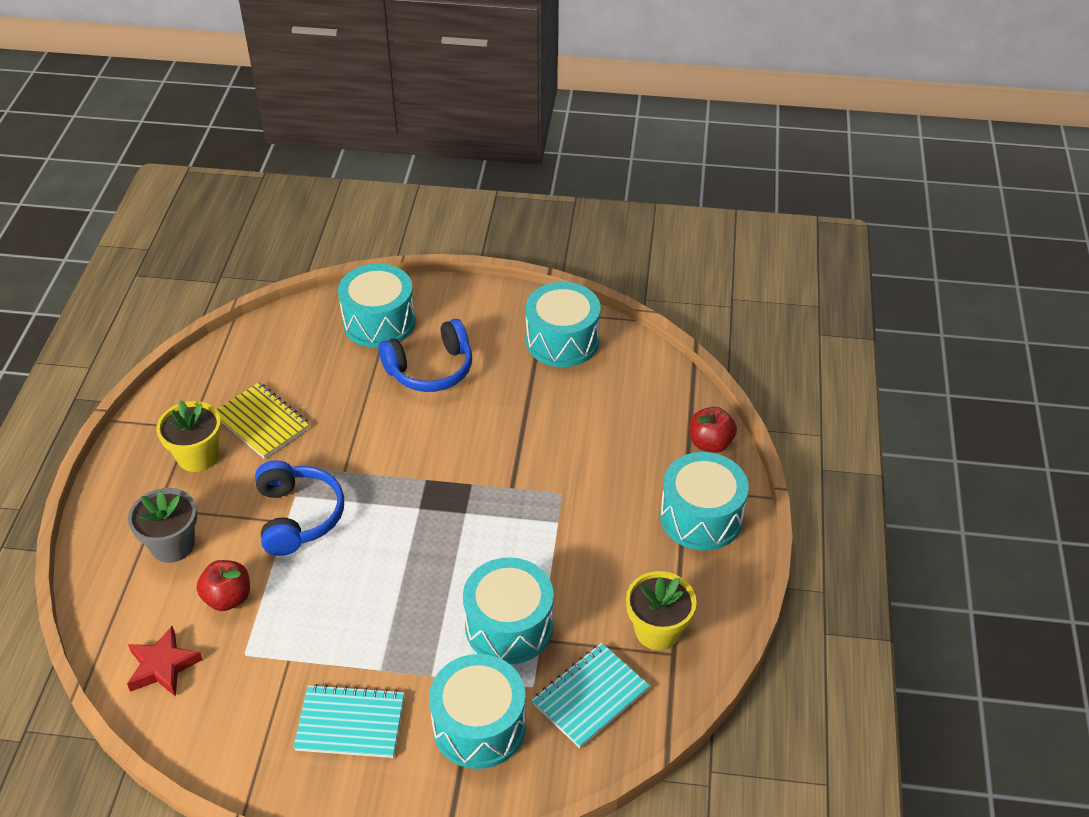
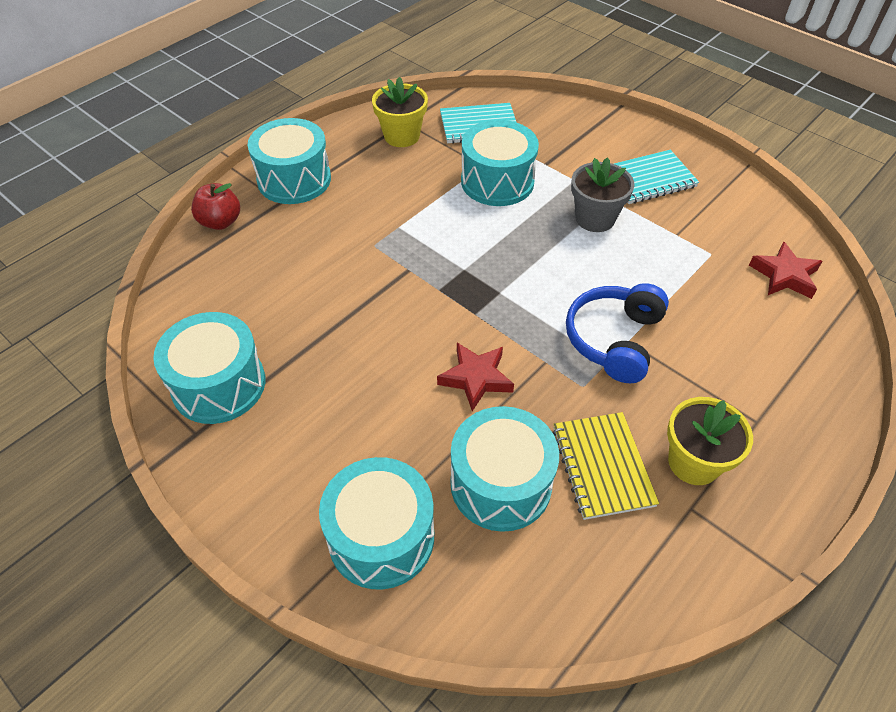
camera: 145 degrees left, 5 degrees up
grey flower pot [128,488,197,563] -> grey flower pot moved to [571,157,634,232]
red apple [197,560,250,611] -> none
turquoise notebook [293,684,404,758] -> turquoise notebook turned 60 degrees counterclockwise [614,150,699,204]
blue headphones [379,319,472,392] -> none
turquoise drum [429,654,526,769] -> turquoise drum moved to [451,406,559,532]
none -> red star [437,343,514,411]

